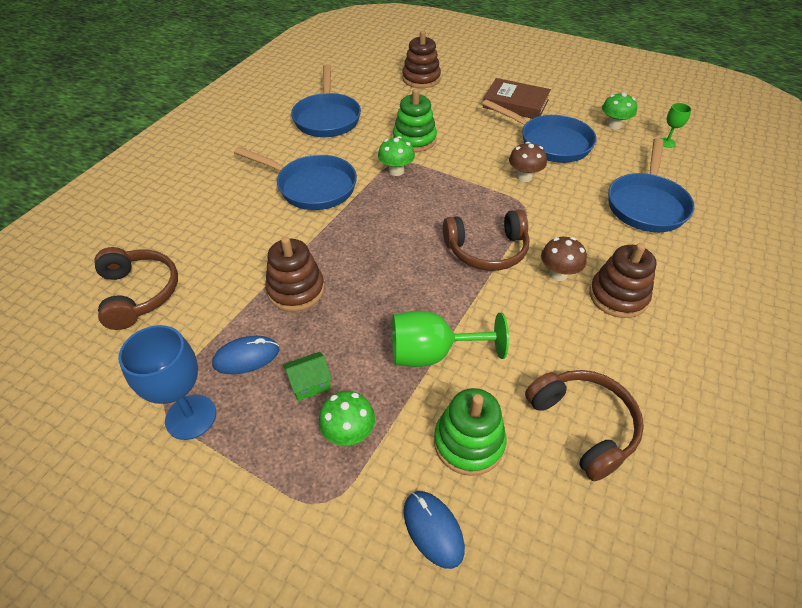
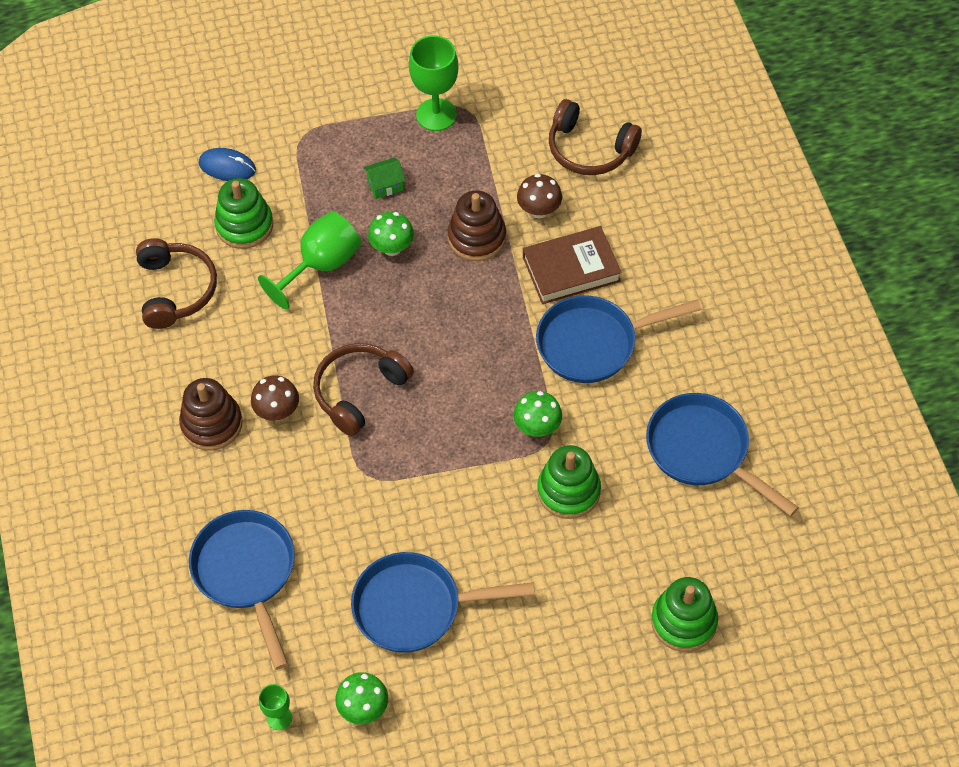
camera: 140 degrees right, 10 degrees up
blue goblet [118,325,216,440] -> green goblet [409,35,458,131]
blue mouse [212,336,279,374] -> none
green house [283,352,332,401] -> green house turned 45 degrees clockwise [363,157,406,199]
green mushroom [319,391,375,446] -> green mushroom moved to [368,212,414,256]
brown stacking toy [402,31,441,88] -> green stacking toy [651,577,718,652]
brown book [483,78,551,119] -> brown book moved to [523,226,622,304]
brown mushroom [509,142,547,182] -> brown mushroom moved to [517,174,562,218]
brown headphones [525,370,644,481] -> brown headphones turned 120 degrees counterclockwise [136,238,217,329]

